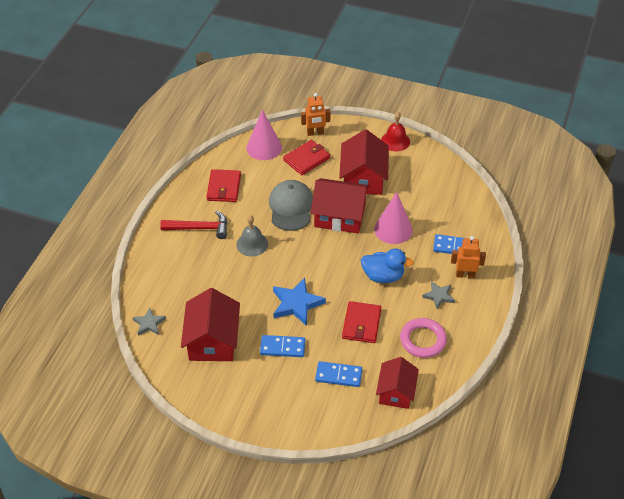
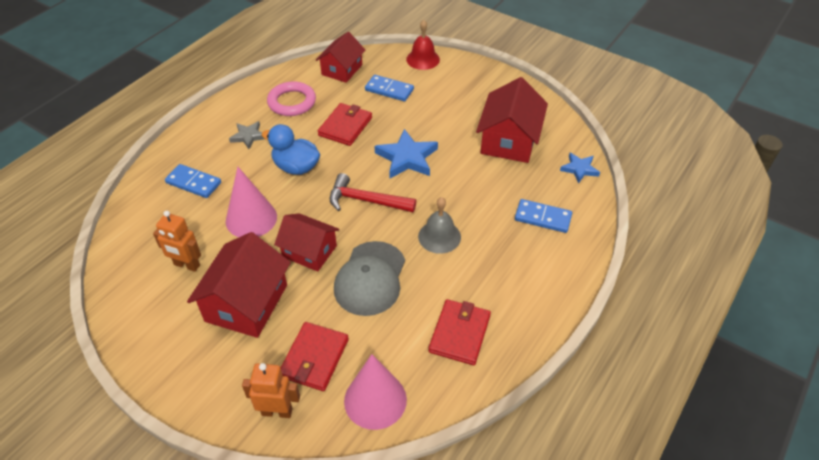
camera: 165 degrees left, 0 degrees up
grey star [132,307,166,336] -> blue star [560,153,600,184]
red hammer [160,210,227,239] -> red hammer moved to [330,173,416,212]
blue domino [260,335,305,357] -> blue domino moved to [515,199,572,233]
red wallet [283,140,330,175] -> red wallet turned 45 degrees counterclockwise [281,322,349,391]
red house [311,178,370,233] -> red house [274,213,339,272], size x0.67
red bell [381,112,410,151] -> red bell moved to [406,20,440,70]
orange robot [451,236,486,279] -> orange robot moved to [153,211,201,272]

